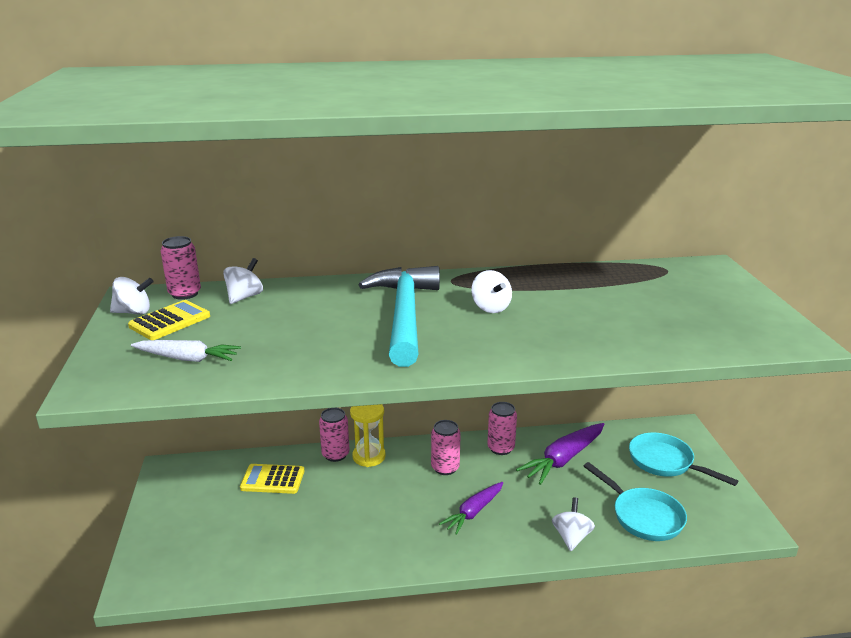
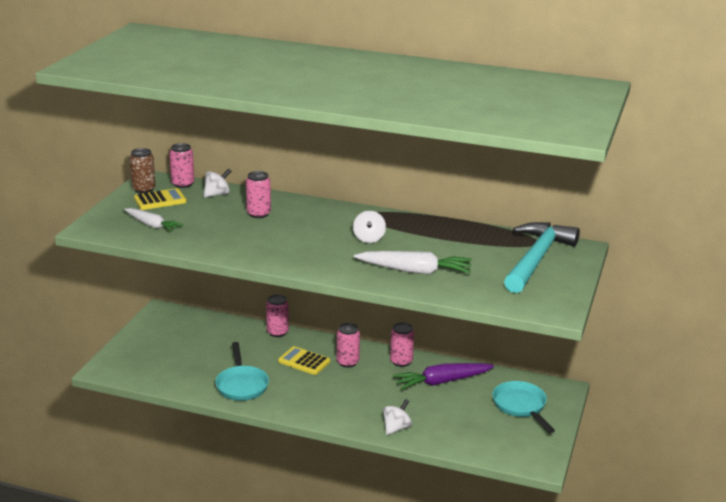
camera: 25 degrees right, 0 degrees up
white spinning top [110,277,153,315] -> brown can [130,148,156,193]
yellow calculator [240,464,304,494] -> yellow calculator moved to [278,346,330,375]
yellow hourglass [350,404,386,467] -> none
turquoise hammer [359,266,440,367] -> turquoise hammer moved to [504,222,580,293]
purple carrot [439,482,503,535] -> none
turquoise pan [584,462,687,541] -> turquoise pan moved to [215,342,269,401]
none -> pink can [246,171,271,218]
none -> white carrot [354,251,472,274]

